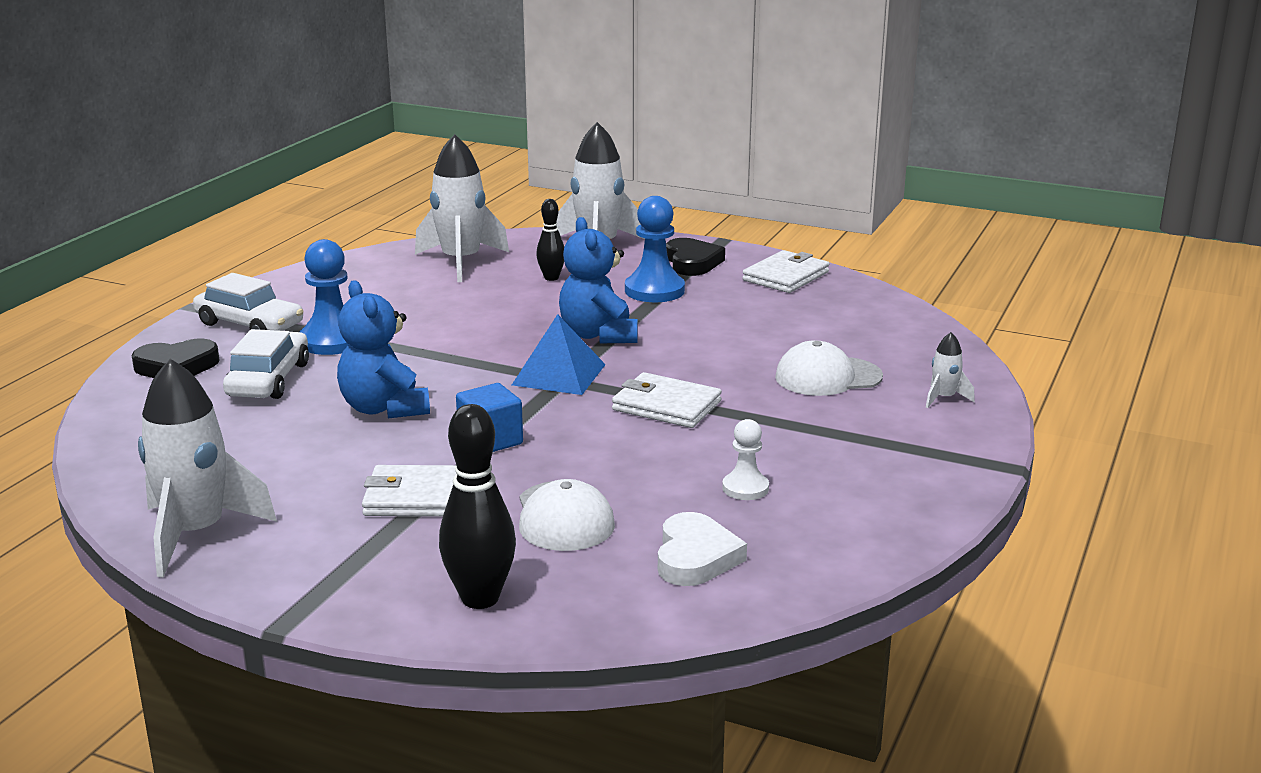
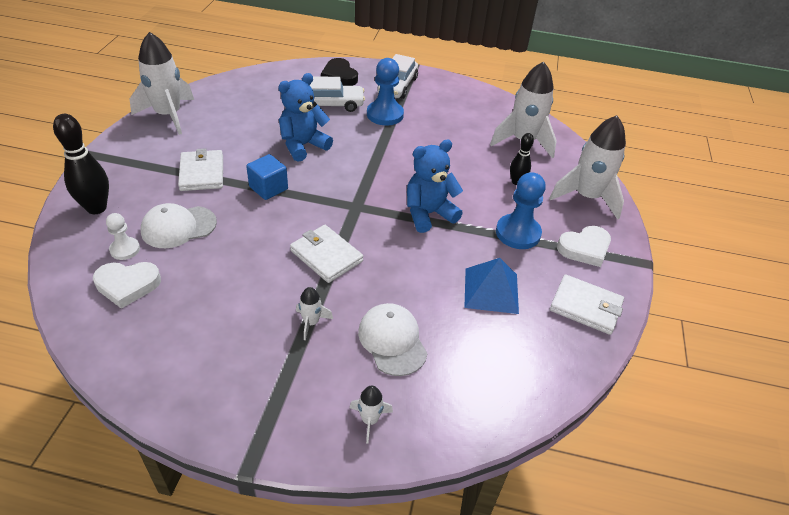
camera: 75 degrees right, 20 degrees up
blue pyramid [512,314,606,395] -> blue pyramid moved to [464,258,519,314]
white wallet [612,372,722,428] -> white wallet turned 60 degrees counterclockwise [290,225,363,283]
black heart [666,238,725,276] -> white heart [557,226,611,267]
white pawn [722,419,769,500] -> white pawn moved to [106,213,140,260]
none -> white rocket [296,287,333,341]

